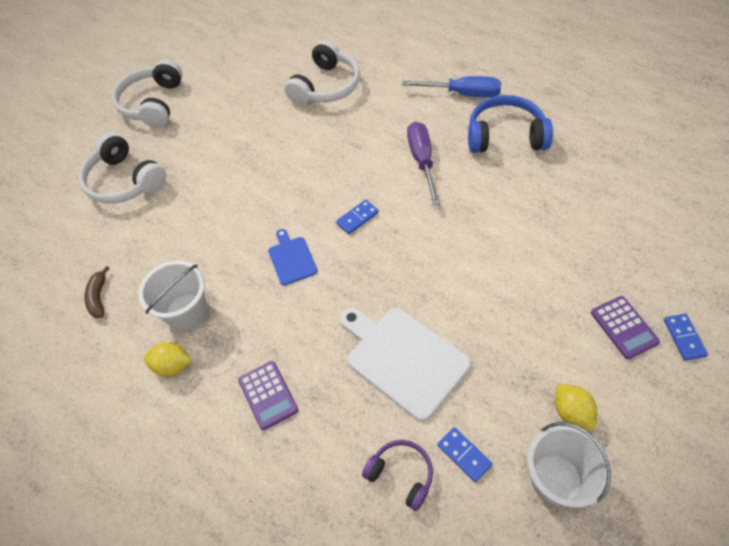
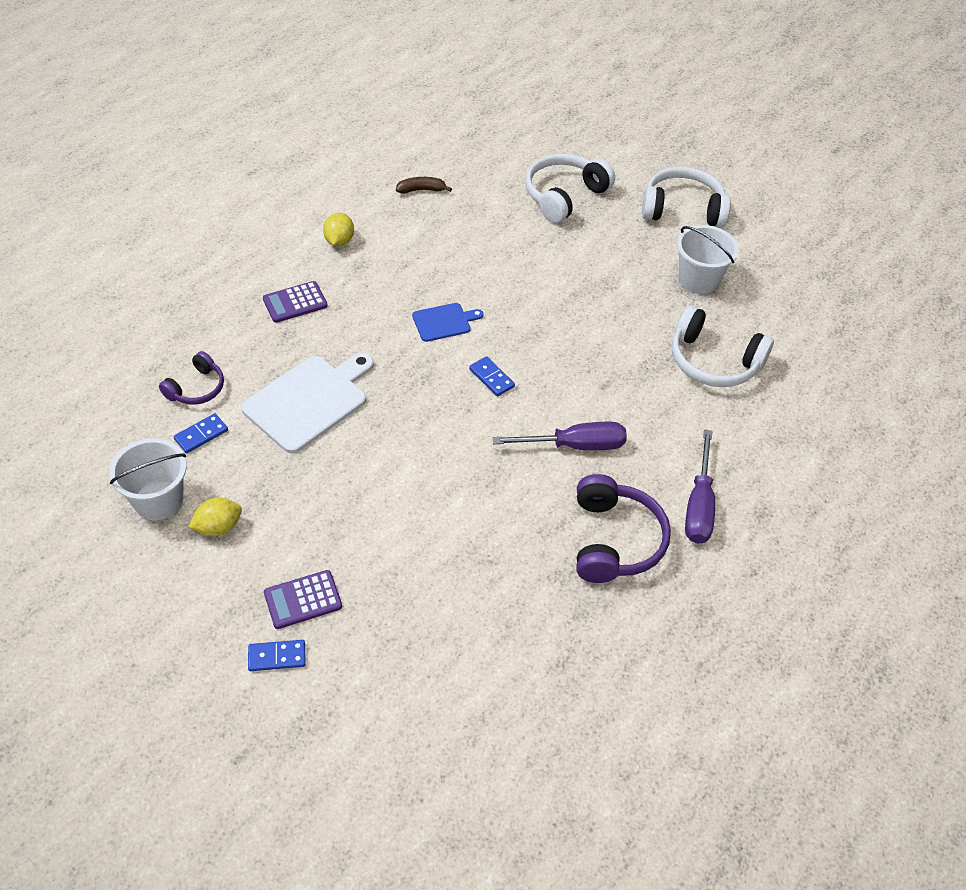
camera: 85 degrees right, 5 degrees down
white bucket [138,260,207,331] -> white bucket moved to [677,225,739,294]
blue screwdriver [402,76,501,97] -> purple screwdriver [685,429,715,544]
blue headphones [468,95,553,153] -> purple headphones [576,474,671,583]

